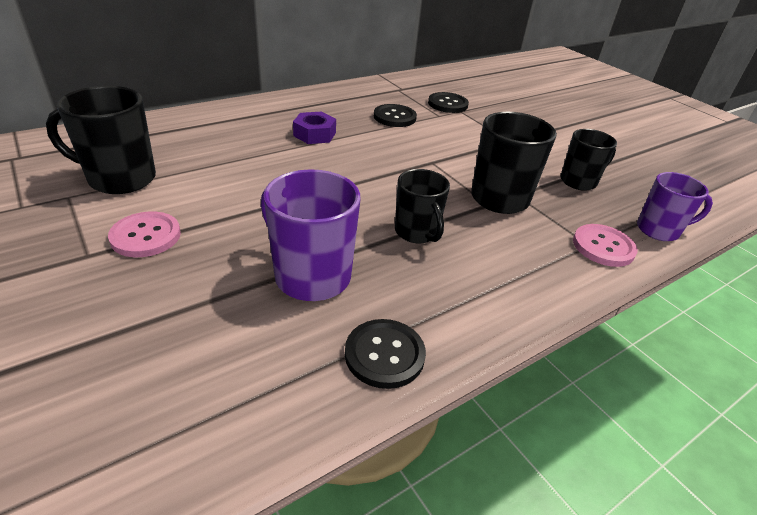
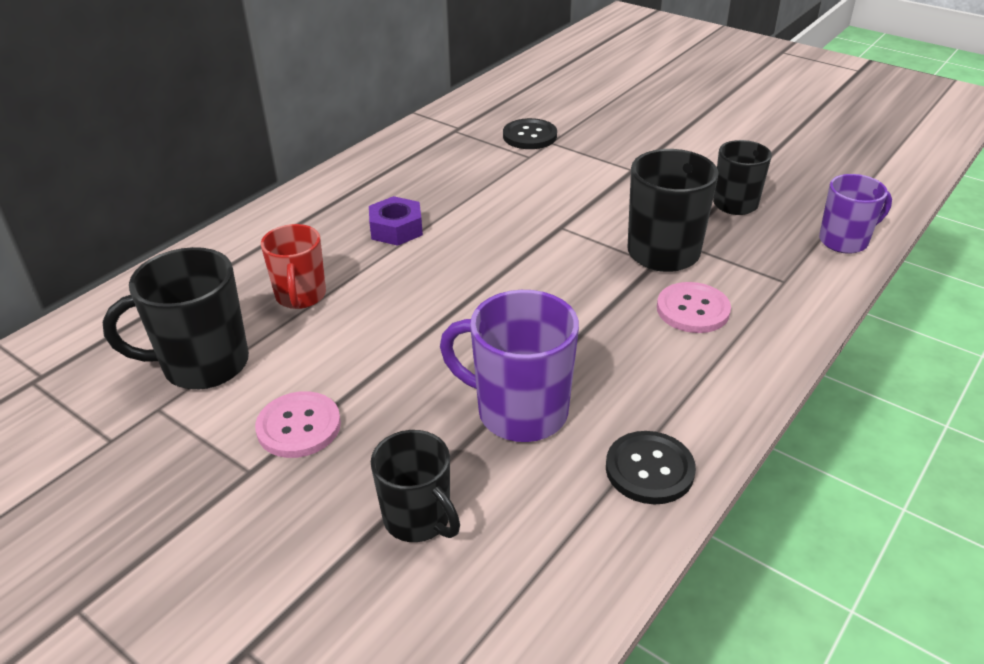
camera: 15 degrees left, 0 degrees up
black button [374,104,417,127] -> none
black mug [395,169,450,243] -> black mug moved to [371,430,460,542]
pink button [573,224,638,267] -> pink button moved to [657,282,731,333]
none -> red mug [261,224,326,309]

